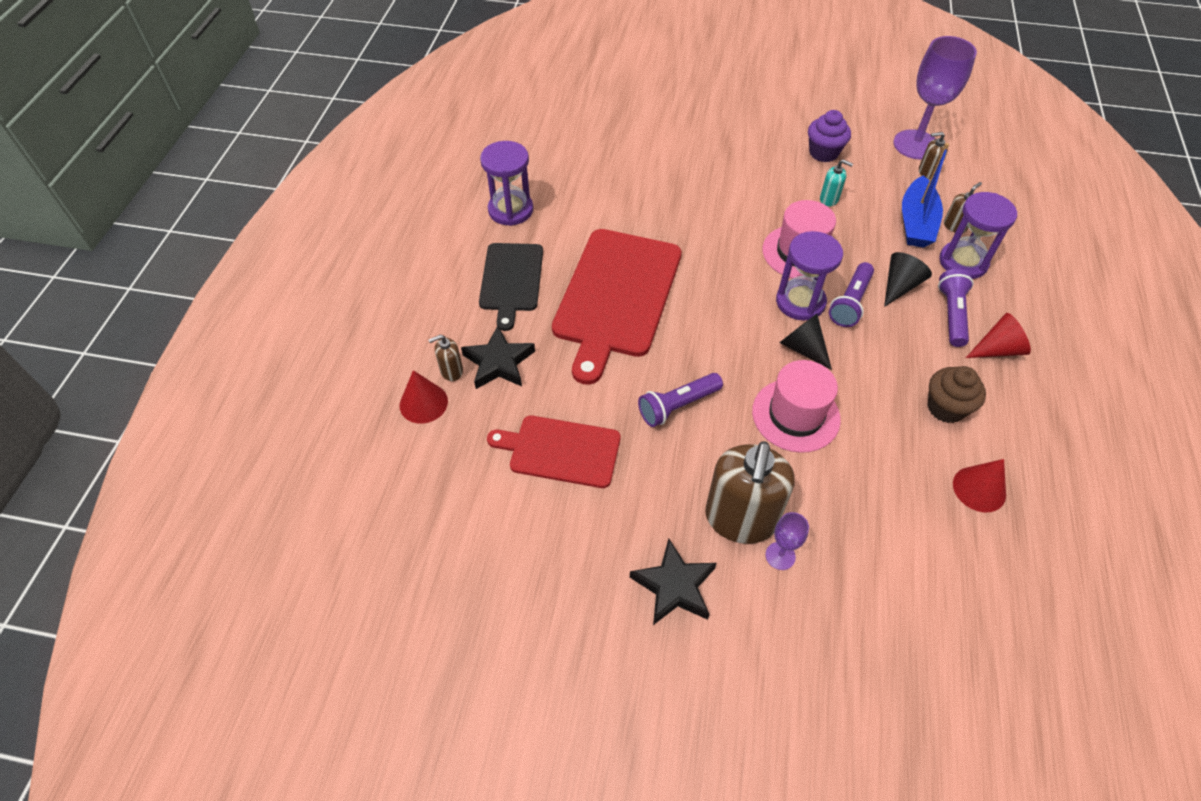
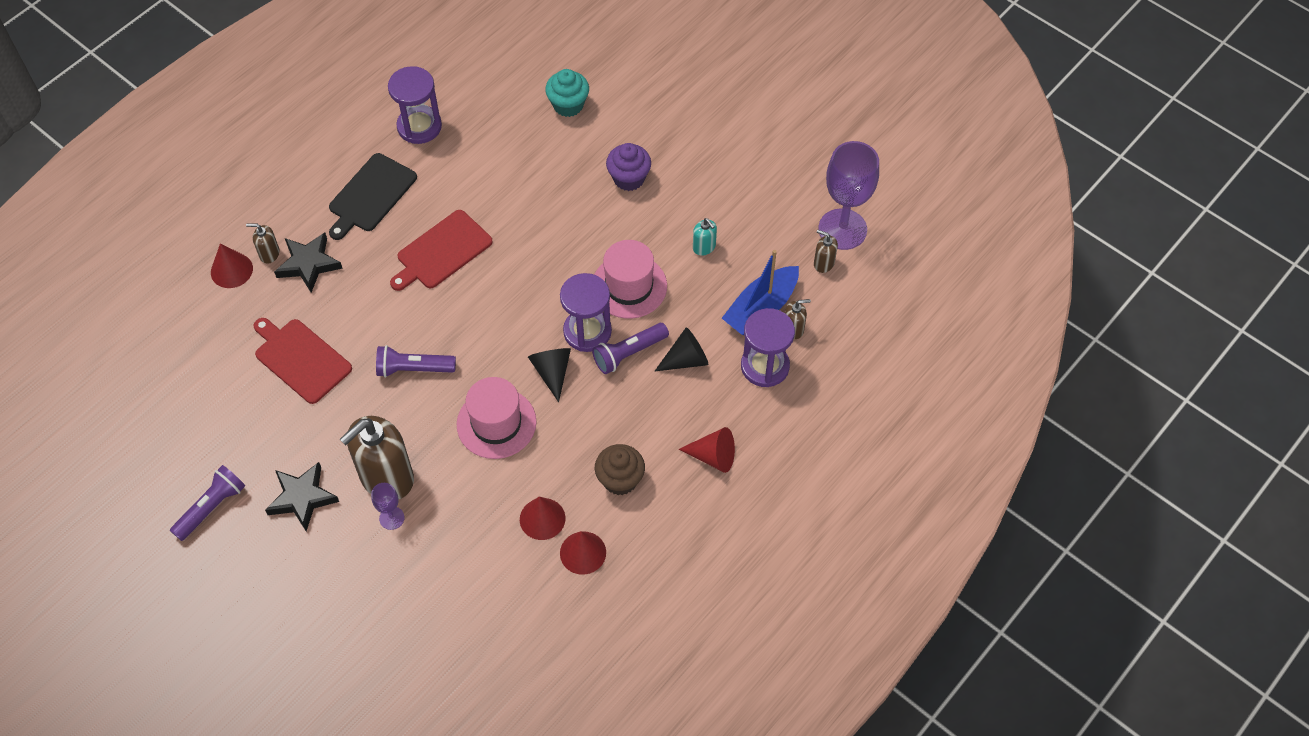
camera: 30 degrees right, 5 degrees up
red cutting board [552,229,681,385] -> red cutting board [390,210,493,291], size x0.59
purple cupcake [808,110,851,162] -> purple cupcake moved to [606,143,651,191]
purple flashlight [938,268,974,347] -> purple flashlight moved to [170,465,245,541]
none -> red cone [520,497,566,540]
none -> turquoise cupcake [545,69,589,117]

